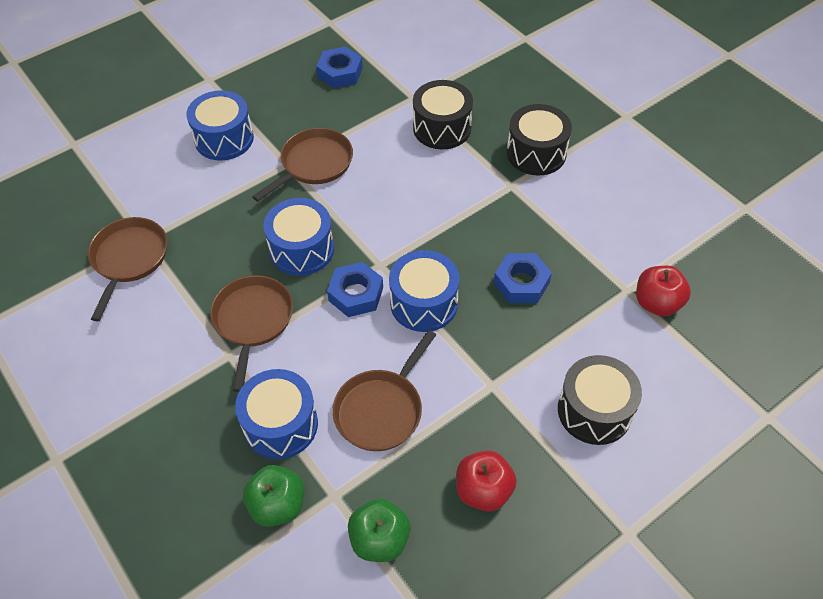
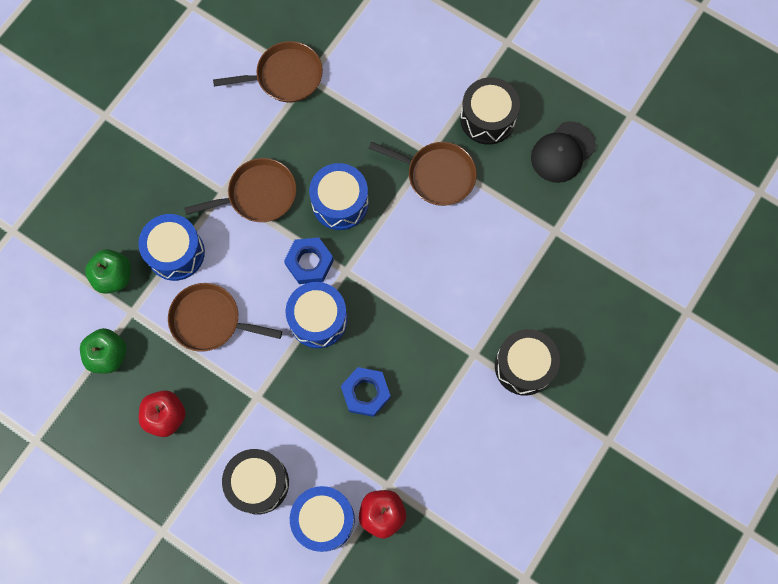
camera: 70 degrees right, 20 degrees up
blue drum [187,90,254,161] -> blue drum moved to [290,486,355,552]
blue nut [316,46,363,88] -> black cap [531,121,596,183]
black drum [413,80,473,149] -> black drum moved to [460,77,520,145]

